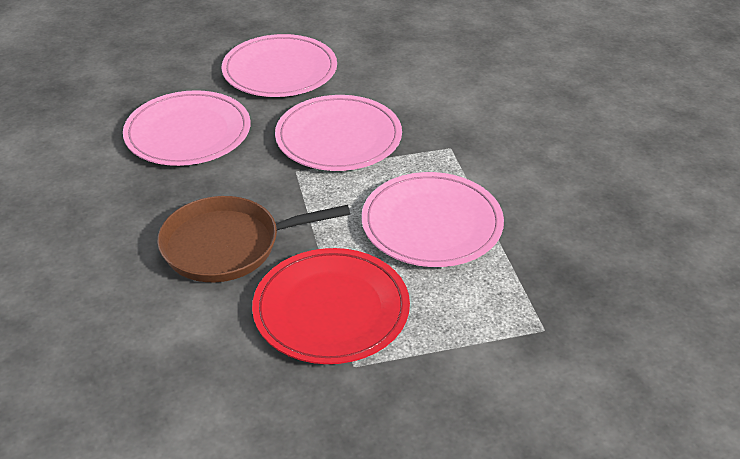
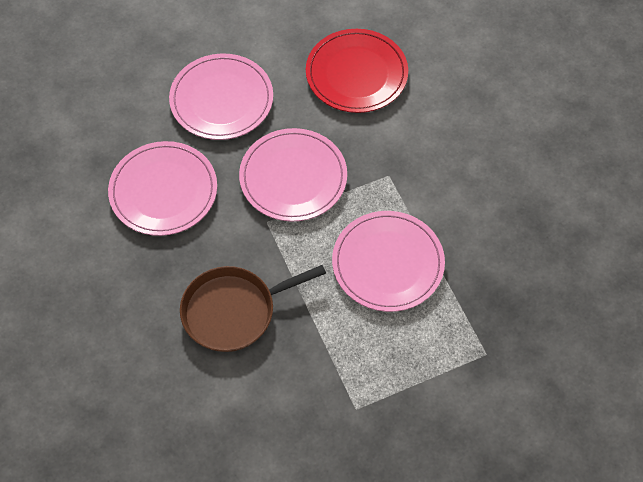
camera: 10 degrees left, 20 degrees up
red plate [252,248,410,364] -> red plate moved to [306,29,408,113]

